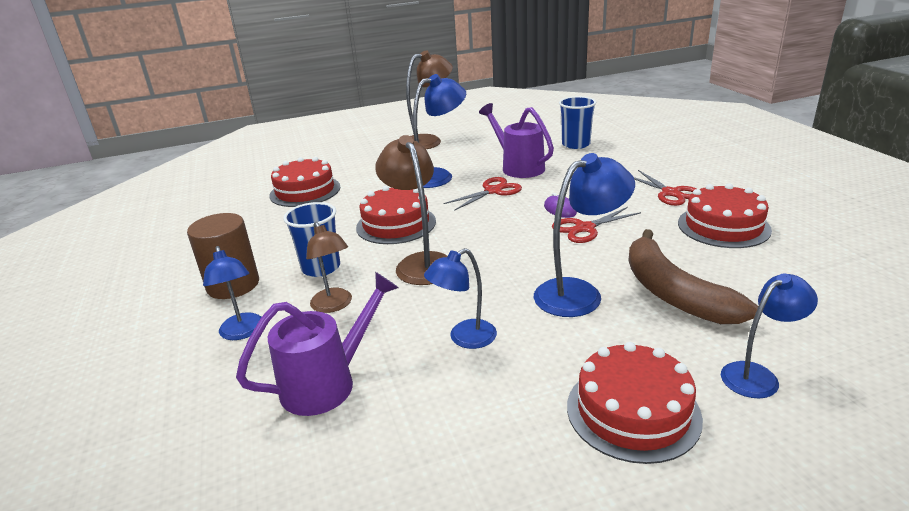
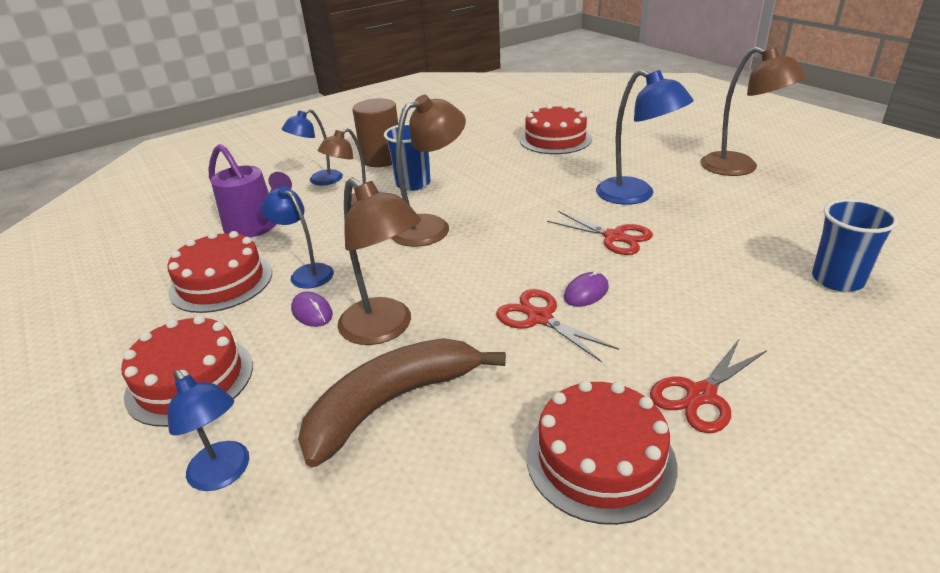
camera: 75 degrees right, 5 degrees up
red cake [356,186,436,244] -> red cake moved to [167,231,272,313]
purple watering can [479,103,554,178] -> none
blue lamp [534,153,635,317] -> brown lamp [338,177,421,345]
none -> purple mouse [291,291,333,327]

